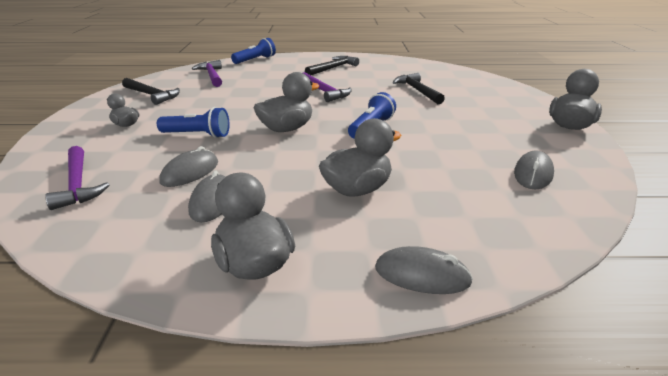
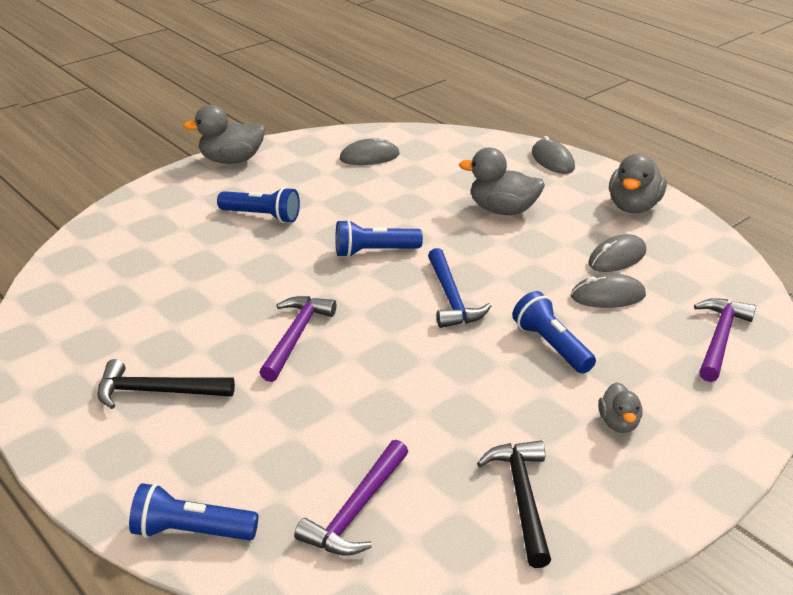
camera: 130 degrees left, 5 degrees up
grey duck [254,72,319,132] -> blue hammer [428,248,491,328]
black hammer [393,73,445,104] -> none
none -> blue flashlight [217,187,300,223]

